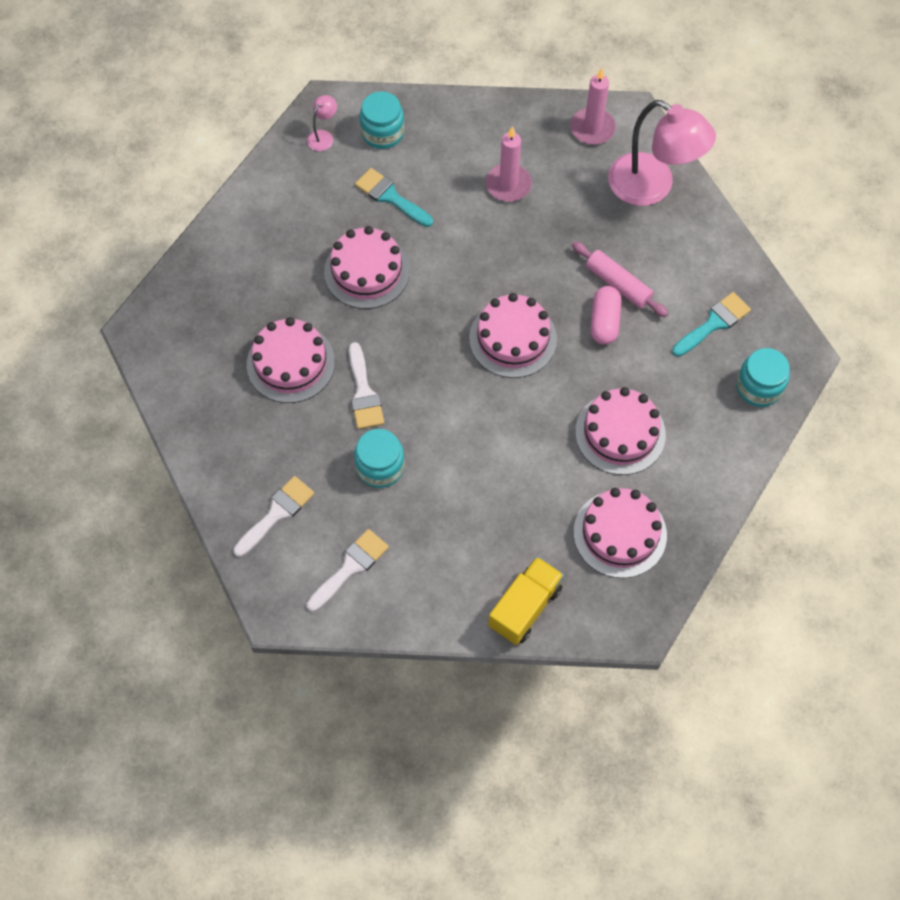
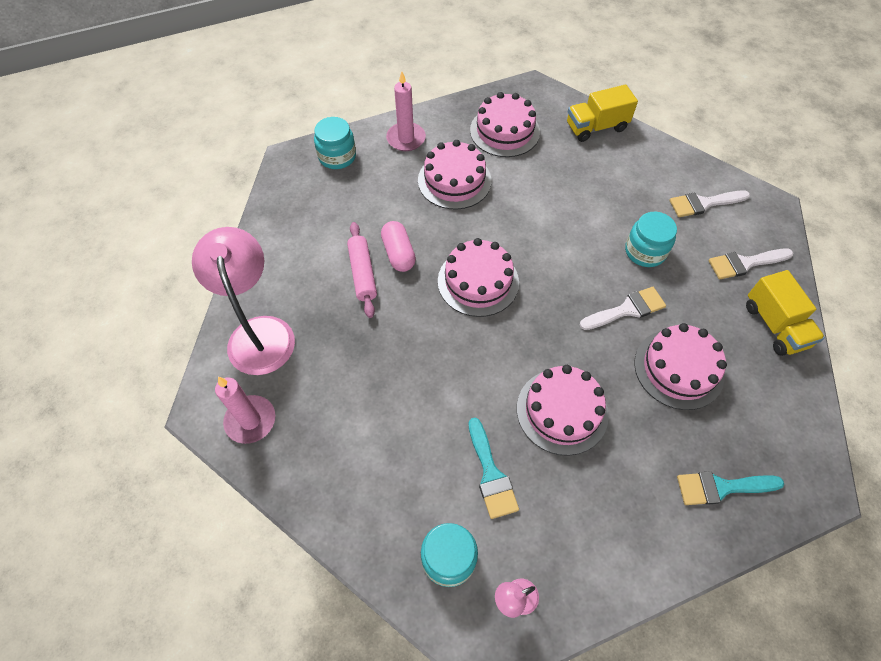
camera: 145 degrees left, 5 degrees down
white brush [349,342,384,429] -> white brush turned 45 degrees clockwise [579,287,666,330]
pink candle [485,126,532,202] -> pink candle moved to [386,71,426,151]
pink capsule [591,286,622,345] -> pink capsule turned 60 degrees counterclockwise [381,221,416,272]
turquoise brush [672,292,751,357] -> turquoise brush moved to [677,471,784,505]
none -> yellow truck [746,270,825,356]

